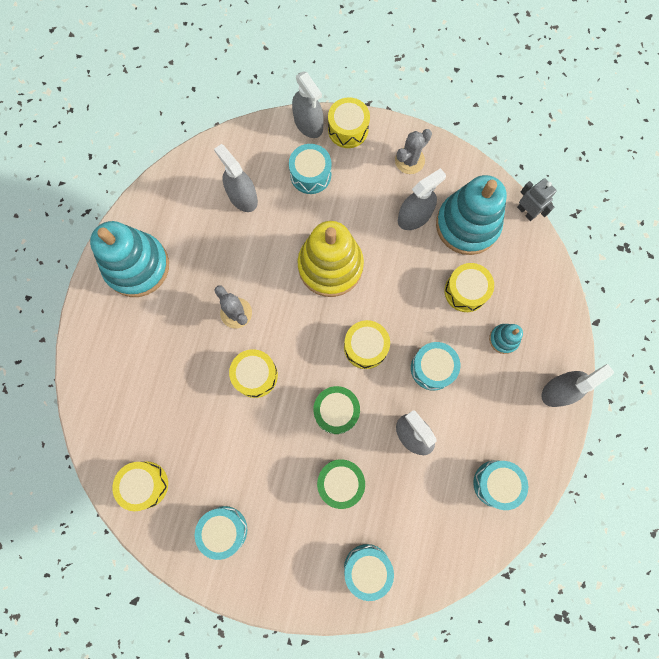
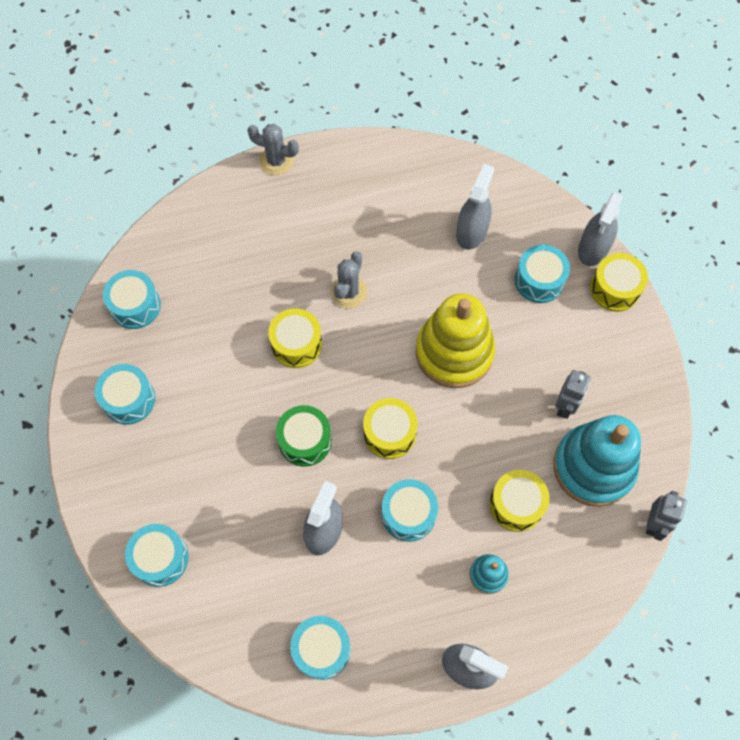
camera: 60 degrees right, 10 degrees down
turquoise stacking toy [90,221,169,297] -> none
yellow drum [112,461,168,511] -> turquoise drum [103,270,161,329]
green drum [317,459,365,509] -> none
grey cactus [395,129,432,174] -> grey cactus moved to [247,124,299,175]
grey spray bottle [398,168,446,230] -> grey robot [555,370,591,419]

